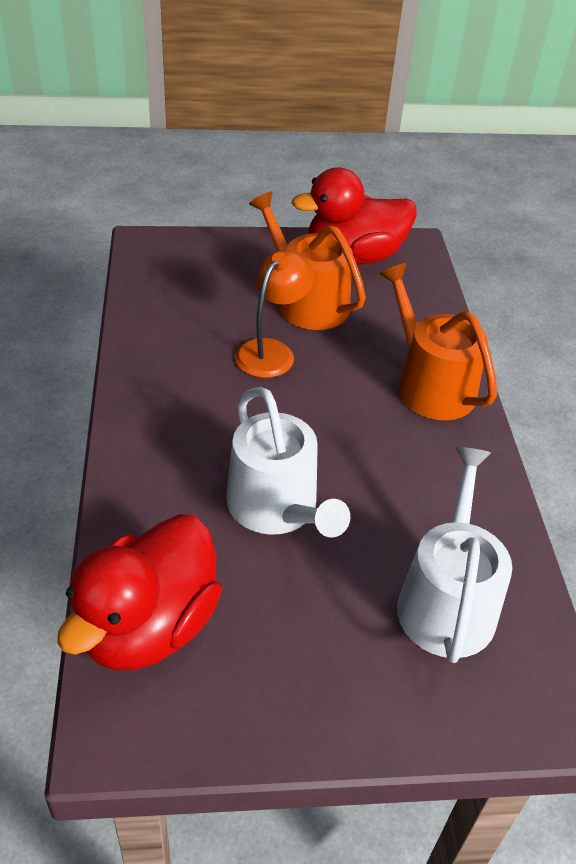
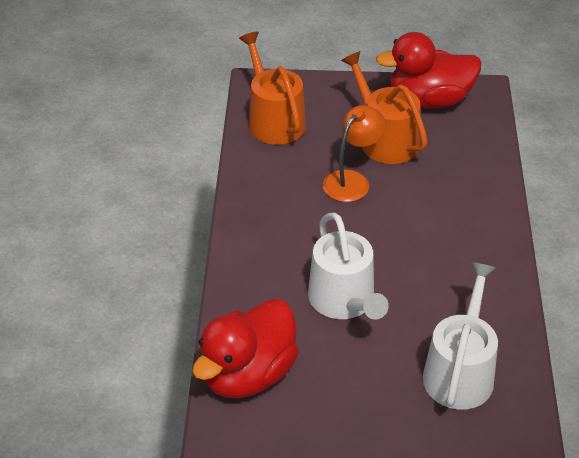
camera: 10 degrees right, 0 degrees up
orange watering can [379,263,497,420] -> orange watering can moved to [239,32,306,145]

